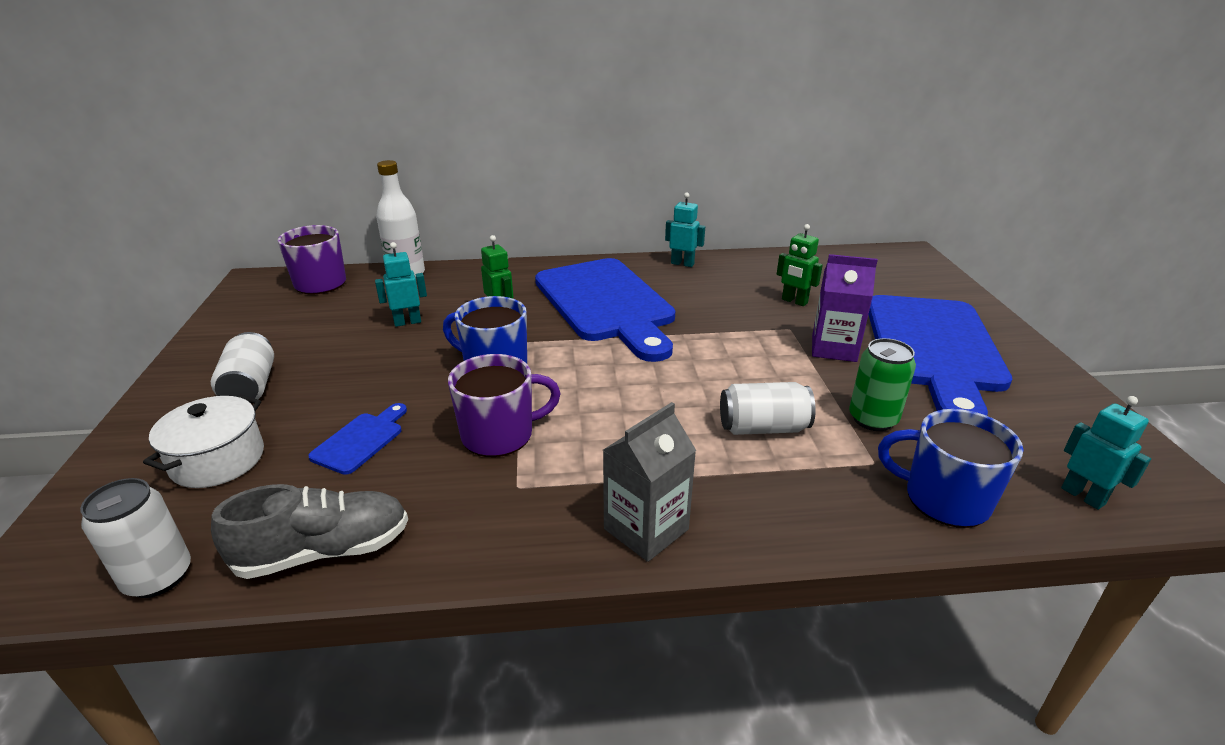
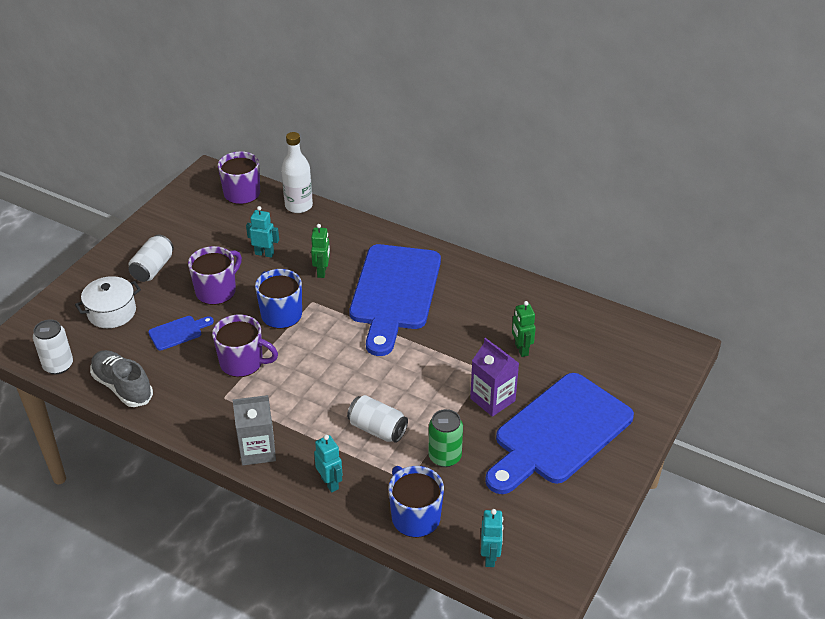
camera: 35 degrees right, 10 degrees up
grey shoe [211,484,408,579] -> grey shoe turned 150 degrees counterclockwise [90,350,153,407]
turquoise robot [665,193,705,267] -> turquoise robot moved to [314,435,342,492]
none -> purple mug [188,246,242,305]

